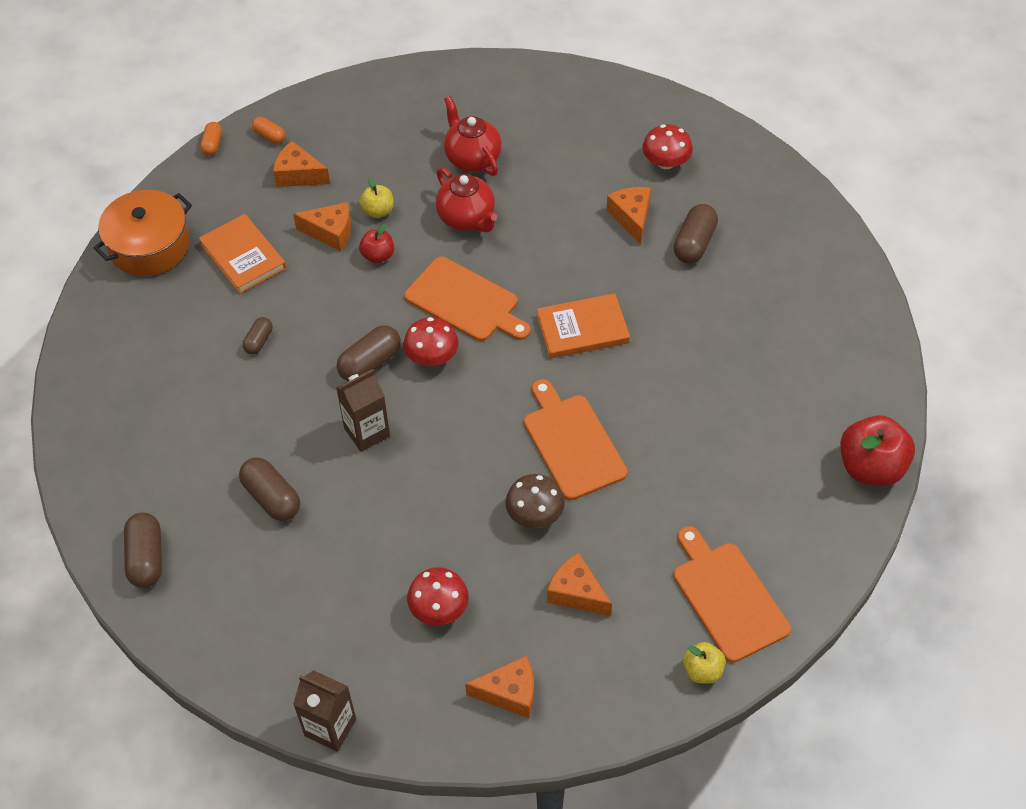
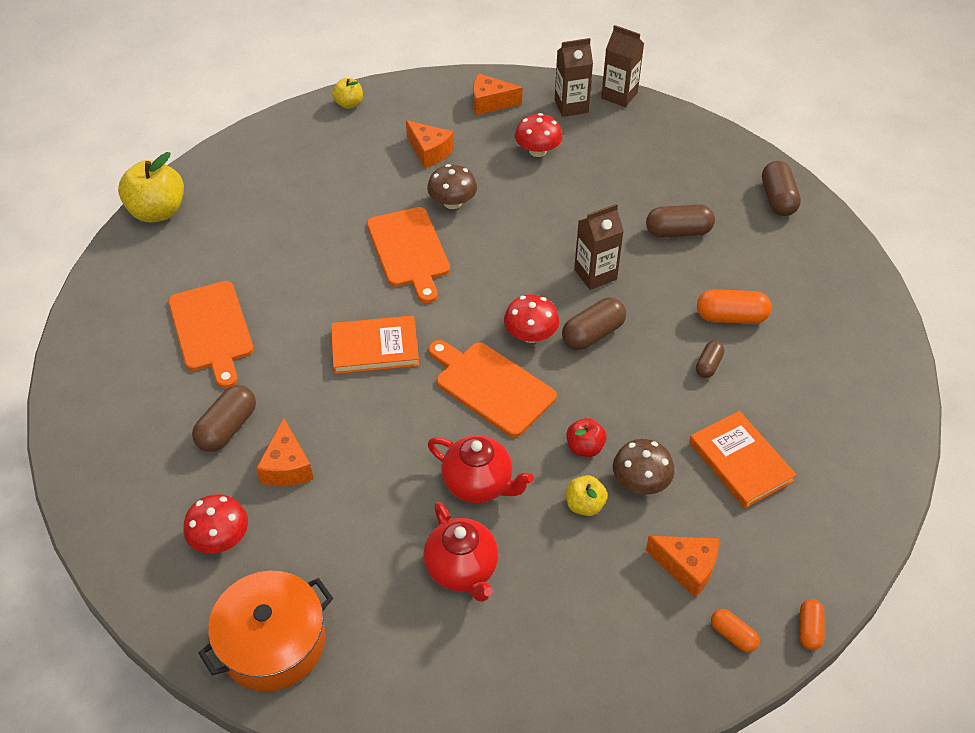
camera: 175 degrees left, 5 degrees down
orange pot [93,190,192,276] -> orange pot moved to [198,571,333,691]
brown capsule [239,457,300,521] -> brown capsule turned 60 degrees counterclockwise [646,204,715,238]
orange cheese [293,202,351,252] -> brown mushroom [613,439,675,495]
red teapot [436,167,497,232] -> red teapot turned 150 degrees clockwise [427,435,534,503]
orange cutting board [673,526,791,663] -> orange cutting board moved to [168,281,254,388]
red apple [840,415,915,486] -> yellow apple [118,152,184,222]
none -> brown carton [555,38,593,117]
none -> orange capsule [697,289,772,324]

